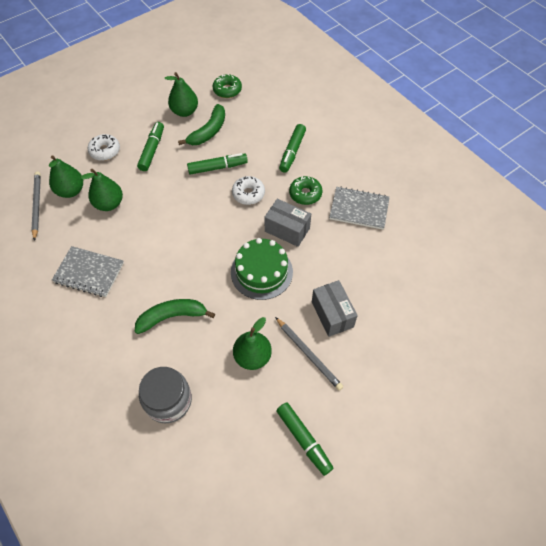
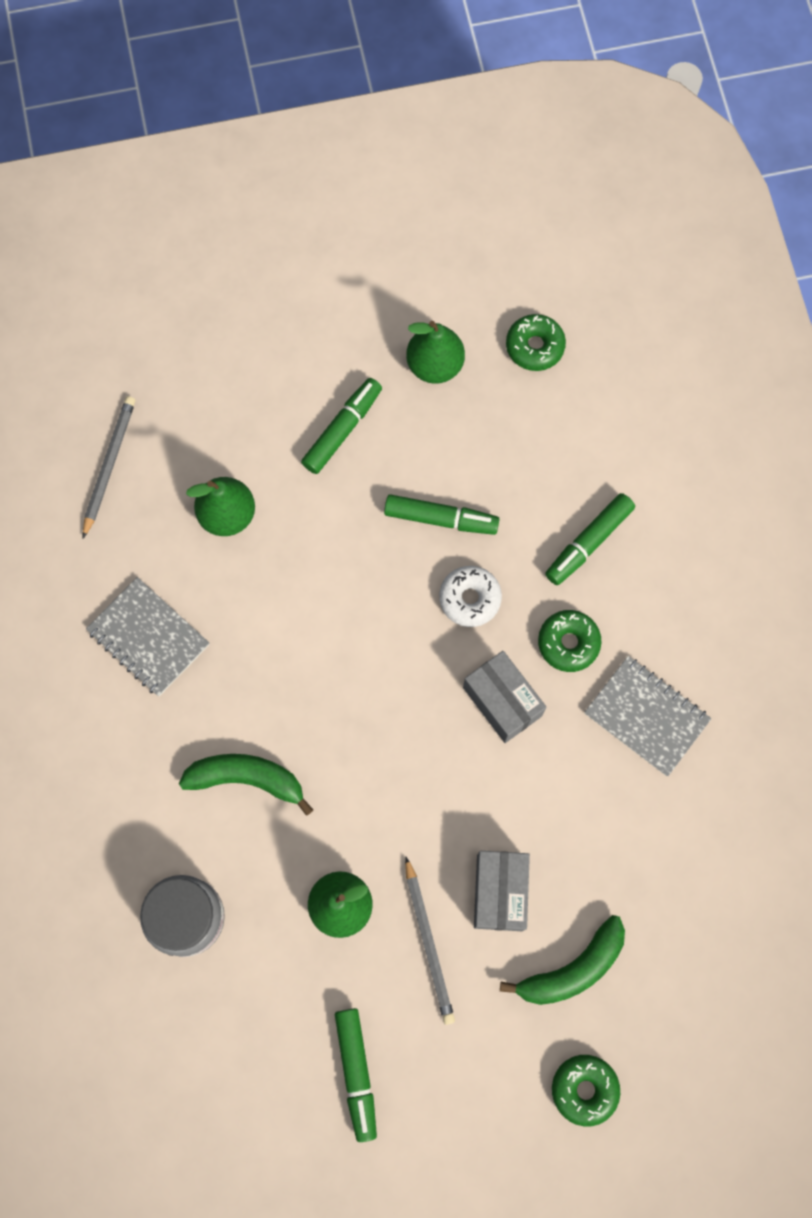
camera: 25 degrees right, 15 degrees up
green pear [49,155,83,198] -> none
white donut [88,134,120,161] -> none
green banana [178,104,225,145] -> green banana moved to [500,915,625,1005]
green cake [231,238,293,300] -> none
none -> green donut [552,1055,620,1126]

